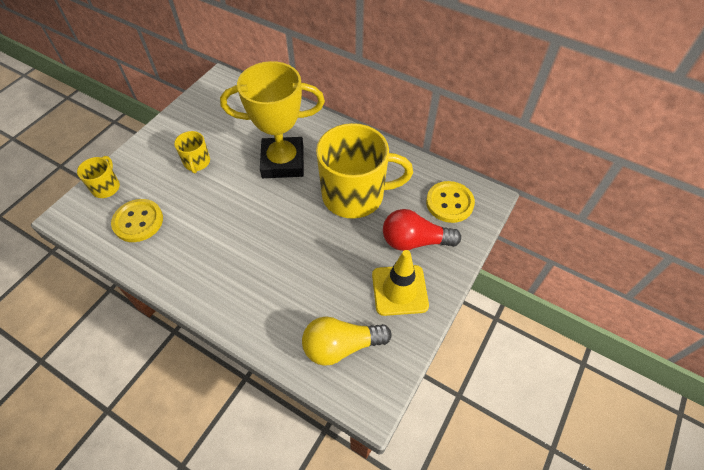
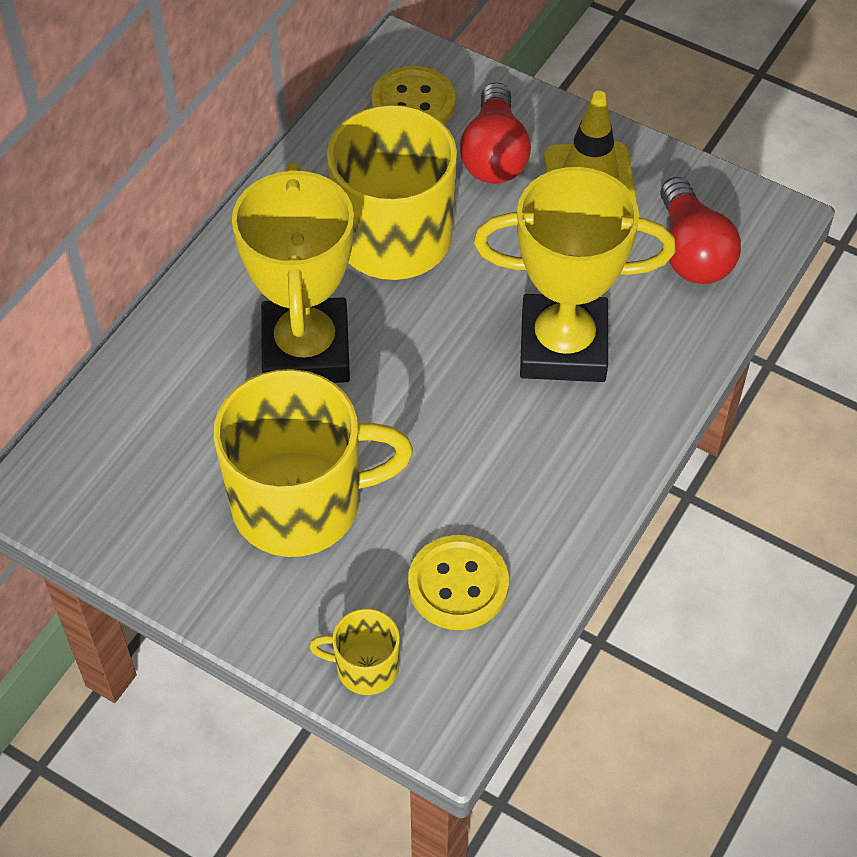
camera: 90 degrees left, 0 degrees up
yellow mug [174,131,210,173] -> yellow mug [213,369,413,557], size x2.20
yellow light bulb [302,316,392,366] -> red light bulb [660,177,741,284]
none -> yellow trophy [474,167,676,382]

